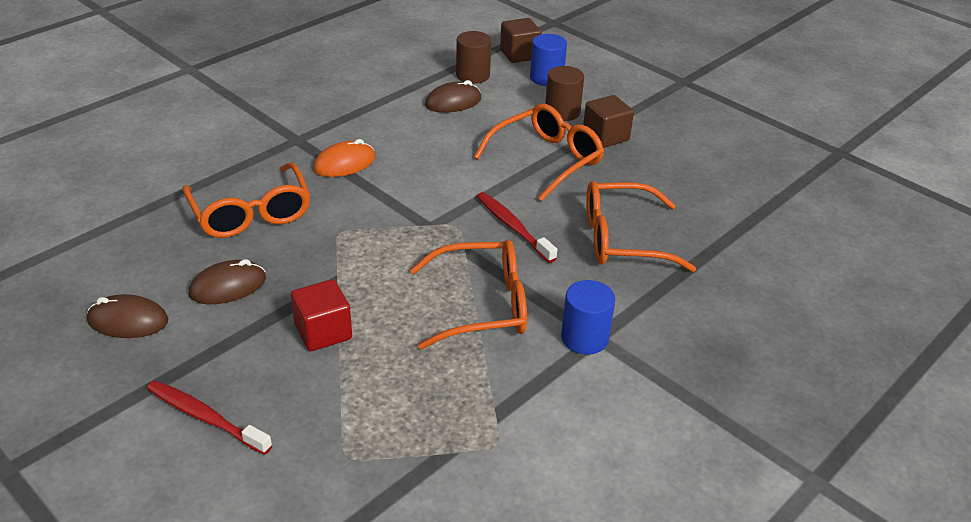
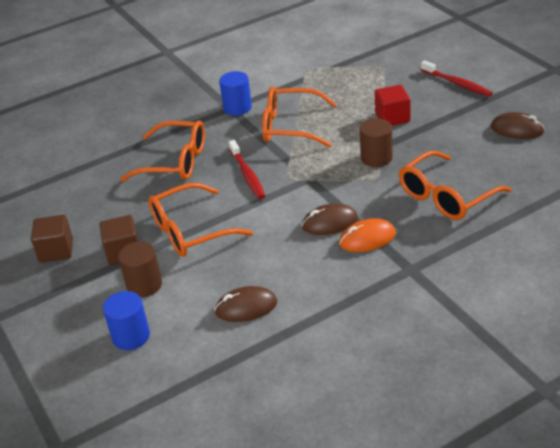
camera: 160 degrees left, 0 degrees up
orange glasses [182,162,311,238] -> orange glasses turned 120 degrees counterclockwise [399,151,511,220]
brown mouse [189,259,266,304] -> brown mouse moved to [302,203,358,235]
brown cylinder [456,31,491,84] -> brown cylinder moved to [360,118,392,167]
brown cube [500,18,542,63] -> brown cube moved to [31,215,73,263]

